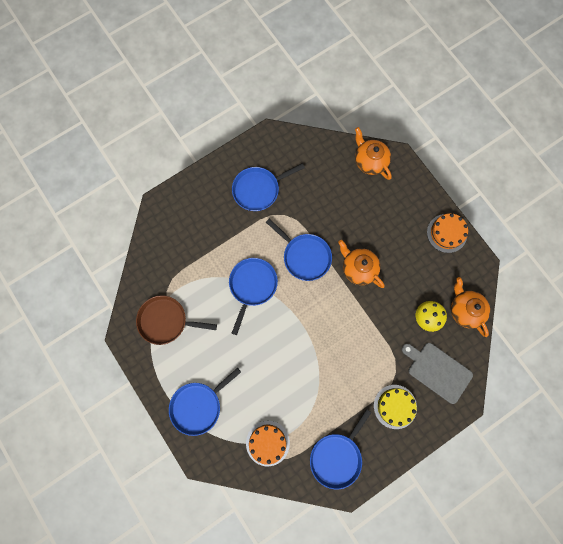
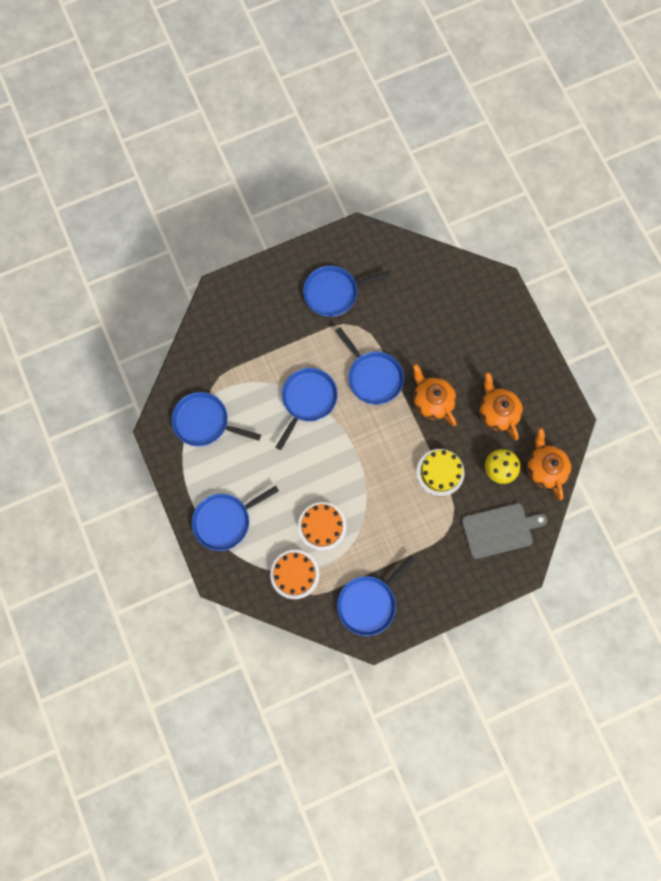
camera: 10 degrees right, 0 degrees up
brown pan [136,295,217,345] -> blue pan [172,392,261,447]
orange teapot [355,127,392,180] -> orange teapot moved to [479,372,523,440]
yellow cake [374,385,417,429] -> yellow cake moved to [416,449,464,496]
grey cutting board [402,343,473,404] -> grey cutting board turned 120 degrees clockwise [462,503,547,559]
orange cake [427,213,468,253] -> orange cake moved to [298,502,347,551]

